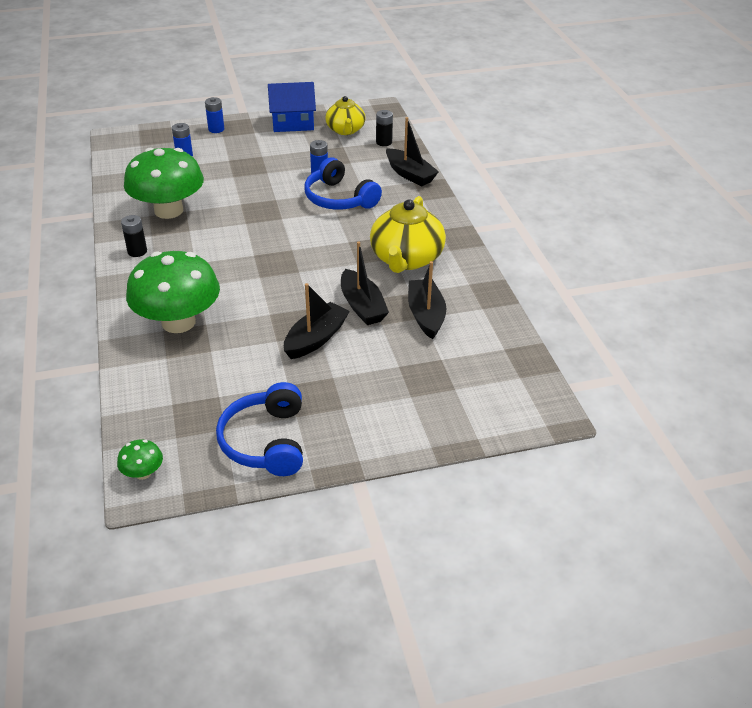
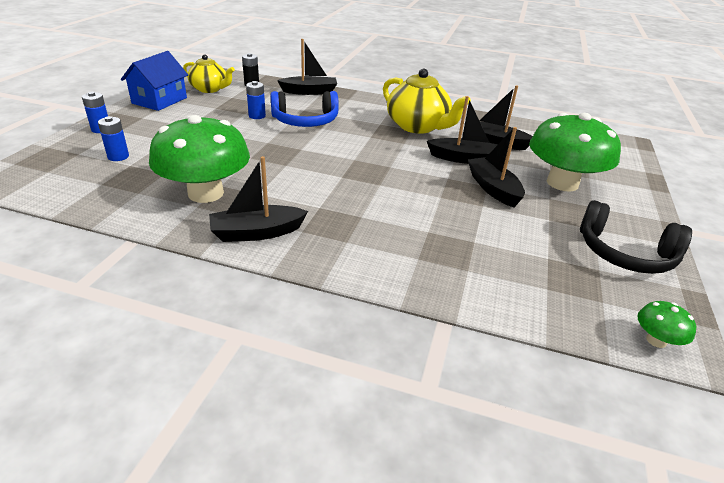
camera: 60 degrees left, 5 degrees down
black battery [121,215,147,257] -> black boat [209,156,308,242]
green mushroom [126,251,220,333] -> green mushroom moved to [529,113,621,192]
blue headphones [216,382,303,476] -> black headphones [580,200,692,274]

